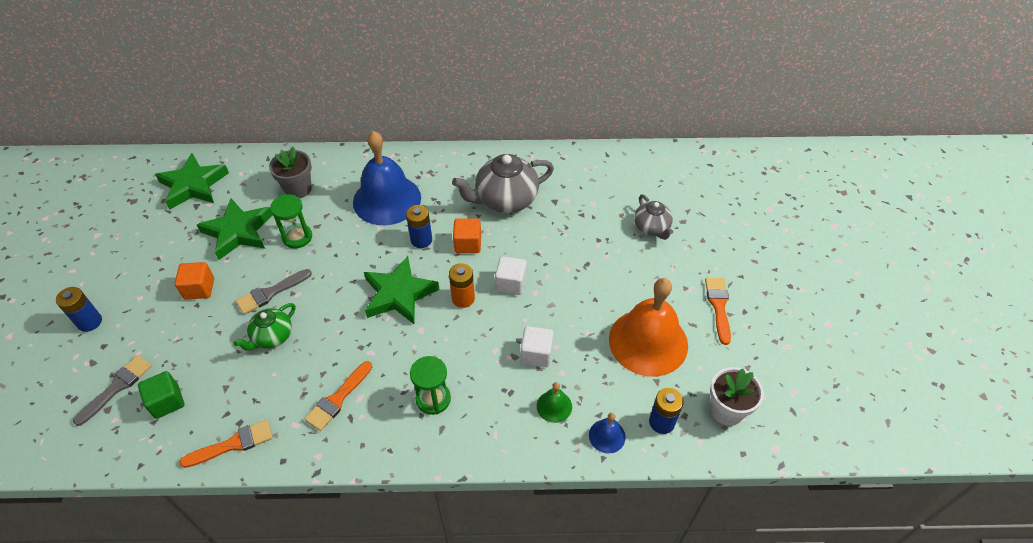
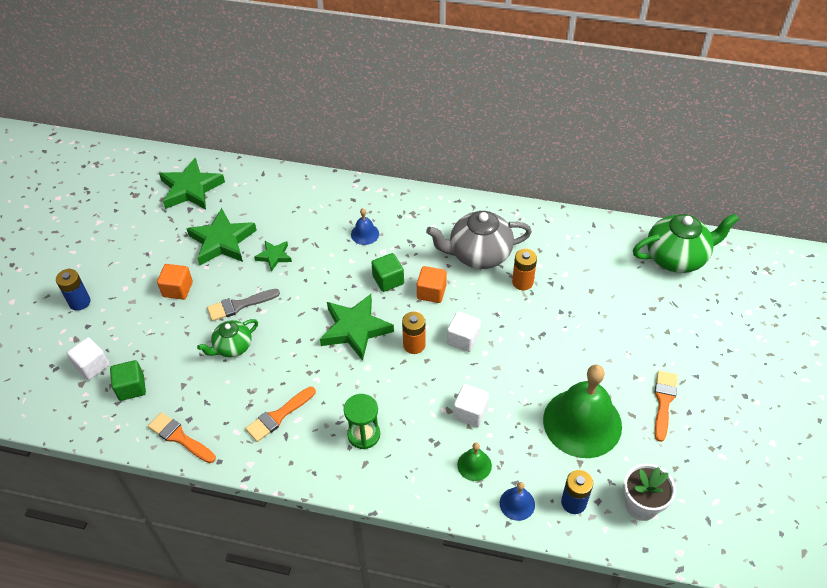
camera: 15 degrees right, 0 degrees up
grey brush [73,355,152,426] -> white cube [67,337,110,380]
orange brush [179,420,273,468] -> orange brush turned 135 degrees counterclockwise [148,412,216,463]
grey flower pot [269,147,312,198] -> none
green hourglass [270,194,312,249] -> green star [254,241,292,272]
blue bell [353,131,421,225] -> blue bell [351,208,379,245], size x0.43
blue battery [406,205,432,248] -> green cube [371,253,404,292]
orange bell [609,278,688,377] -> green bell [543,364,622,458]
grey teapot [634,194,673,240] -> none
none -> orange battery [512,249,537,290]
none -> green teapot [633,214,739,273]

